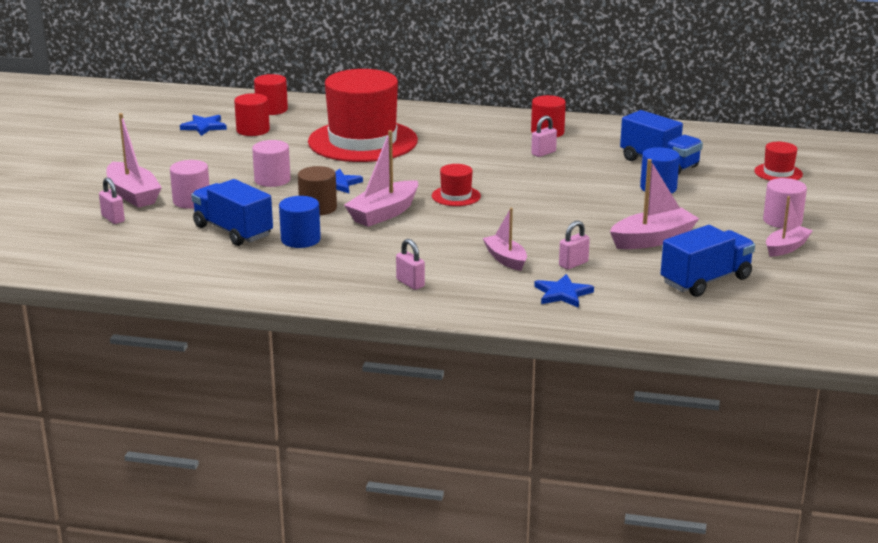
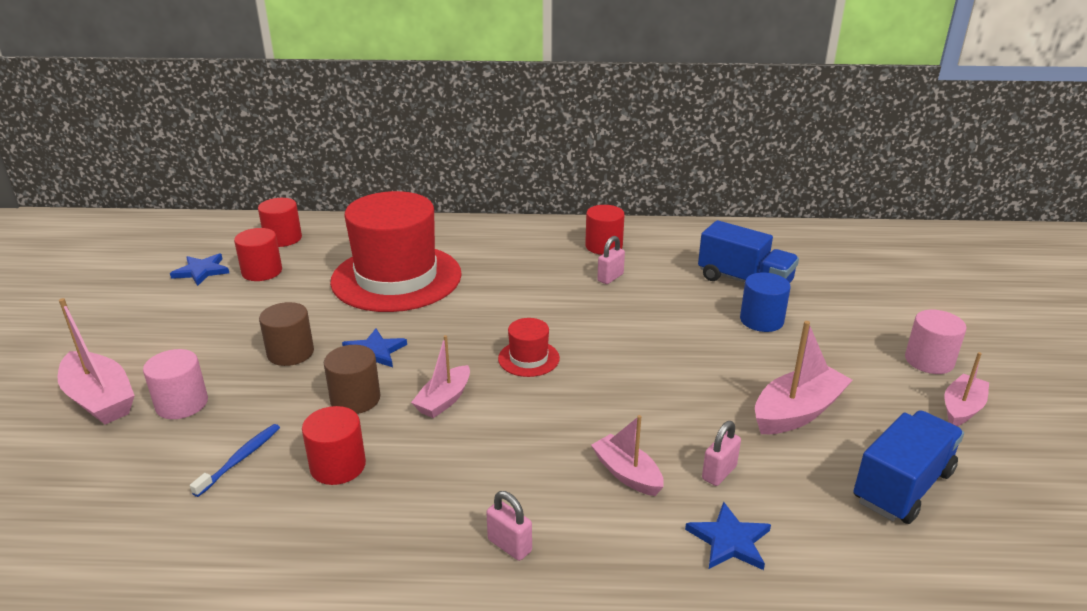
camera: 10 degrees left, 5 degrees up
pink padlock [99,177,125,224] -> none
blue truck [191,179,273,246] -> blue toothbrush [190,424,280,497]
pink cylinder [252,140,291,187] -> brown cylinder [259,302,314,366]
blue cylinder [279,196,321,248] -> red cylinder [302,406,366,485]
pink boat [344,130,418,227] -> pink boat [411,335,470,418], size x0.65
red hat [754,142,803,181] -> none

